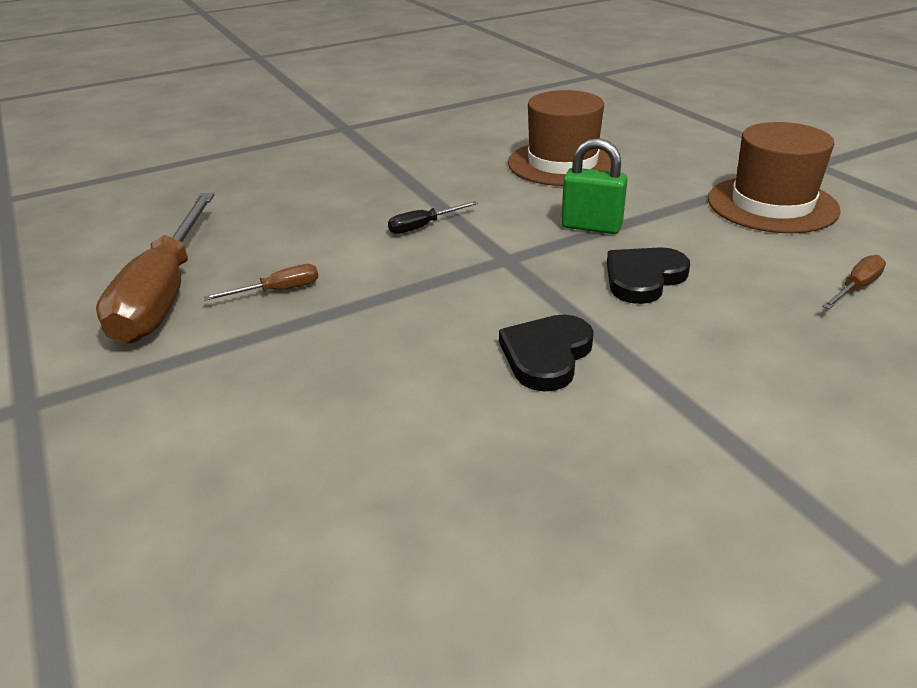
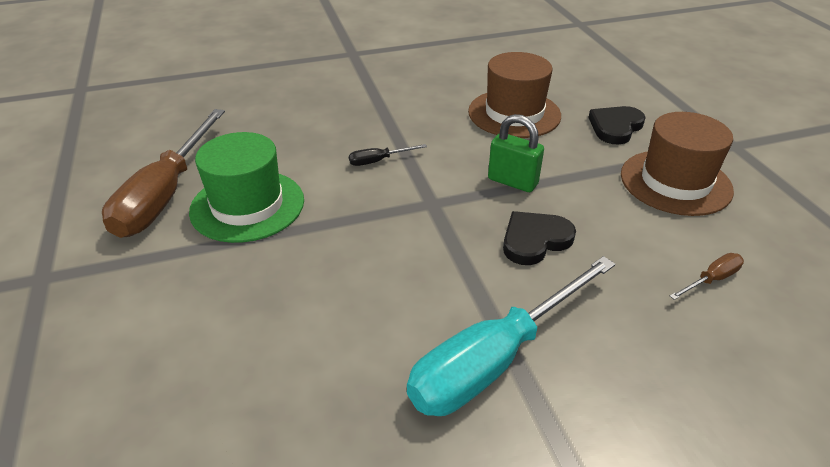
camera: 10 degrees right, 5 degrees up
brown screwdriver [203,264,318,301] -> green hat [189,132,304,243]
black heart [499,315,594,391] -> black heart moved to [588,106,646,144]
none -> turquoise screwdriver [407,256,616,416]

